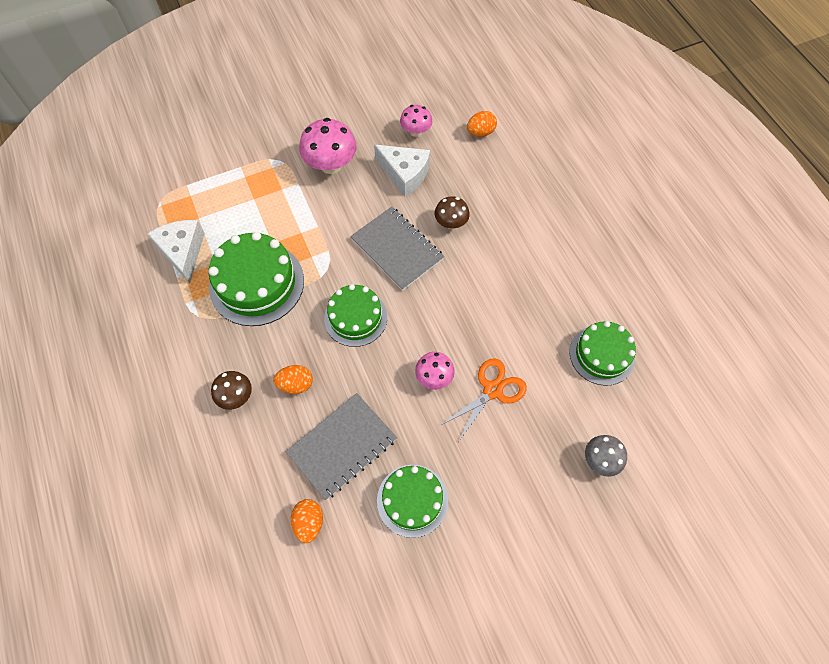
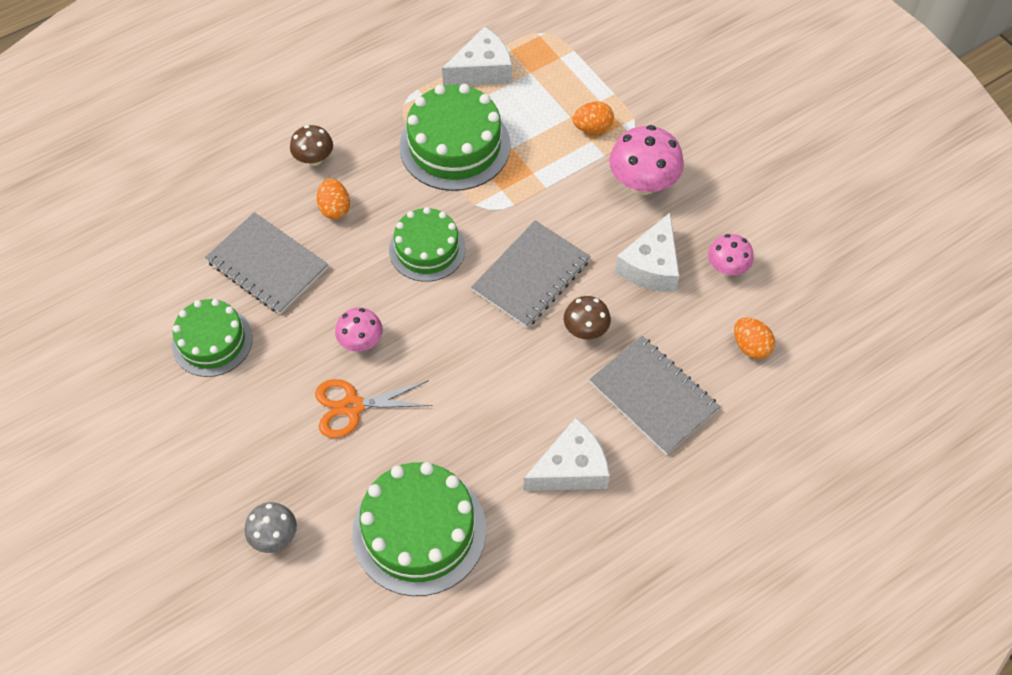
camera: 80 degrees right, 5 degrees down
orange egg [291,499,323,543] -> orange egg moved to [573,102,614,134]
orange scissors [441,358,527,441] -> orange scissors turned 135 degrees clockwise [315,379,433,438]
green cake [570,321,636,386] -> green cake [352,462,486,596], size x1.53
none -> white cheese [523,418,610,491]
none -> grey notebook [589,336,720,455]

